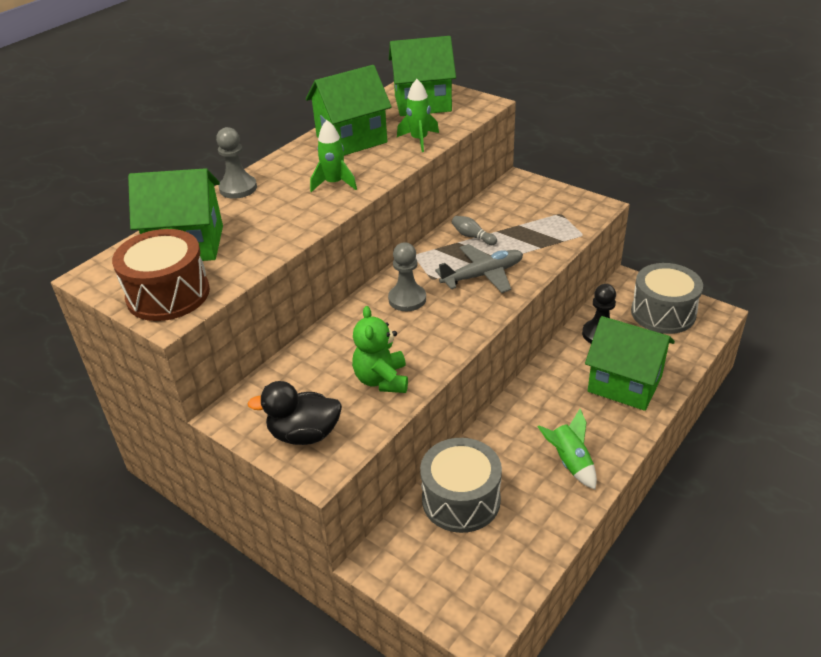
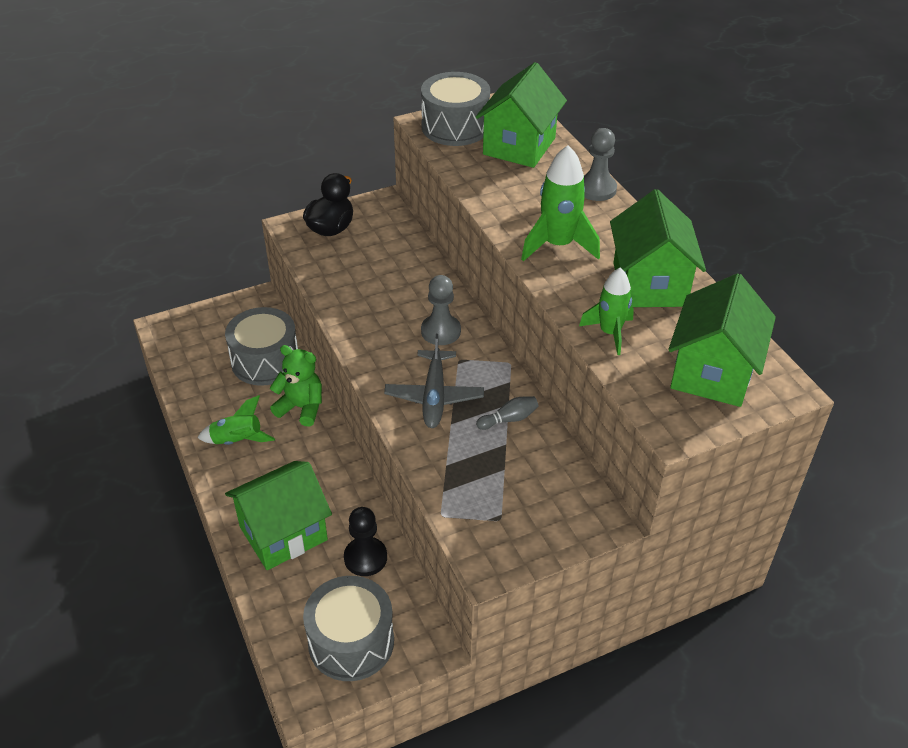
camera: 115 degrees right, 5 degrees up
brown drum [112,229,210,321] -> grey drum [421,72,490,146]
green rocket [310,120,357,192] -> green rocket [521,145,600,262], size x1.51
green teddy bear [352,306,408,393] -> green teddy bear moved to [270,345,322,427]

